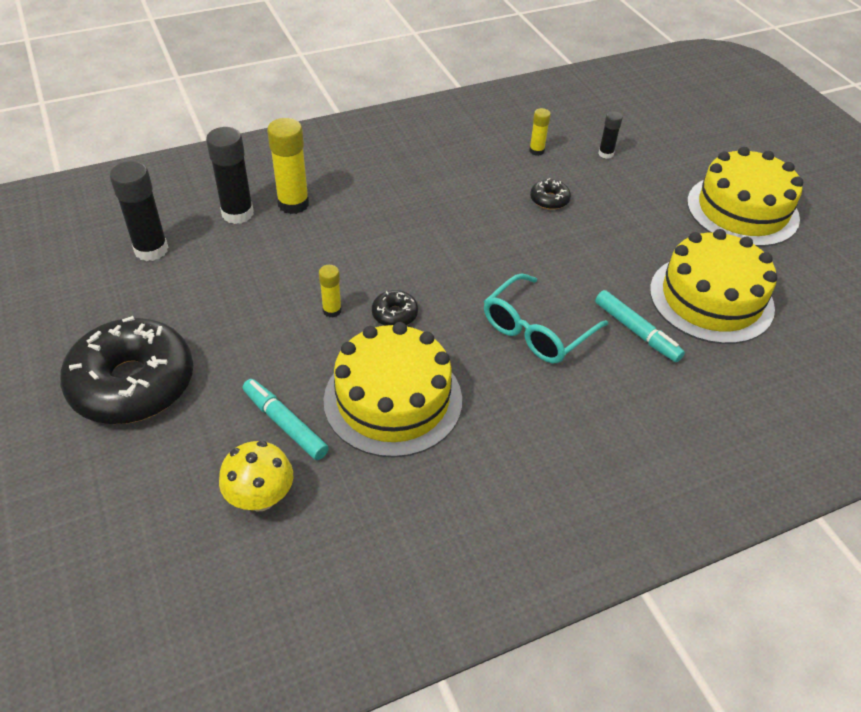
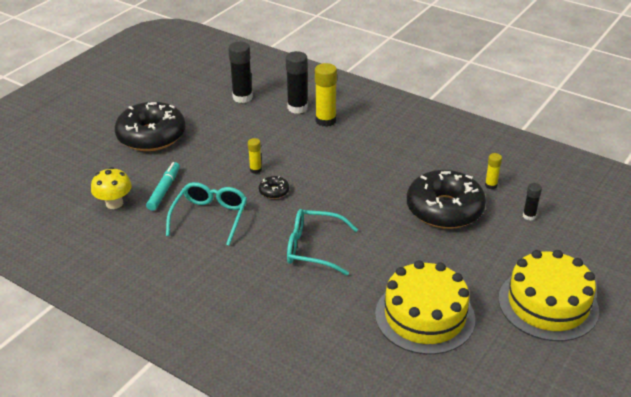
camera: 60 degrees right, 10 degrees down
yellow cake [323,322,462,458] -> turquoise glasses [166,182,247,246]
black donut [530,178,571,210] -> black donut [407,170,486,229], size x2.47
turquoise marker [595,290,685,362] -> none

